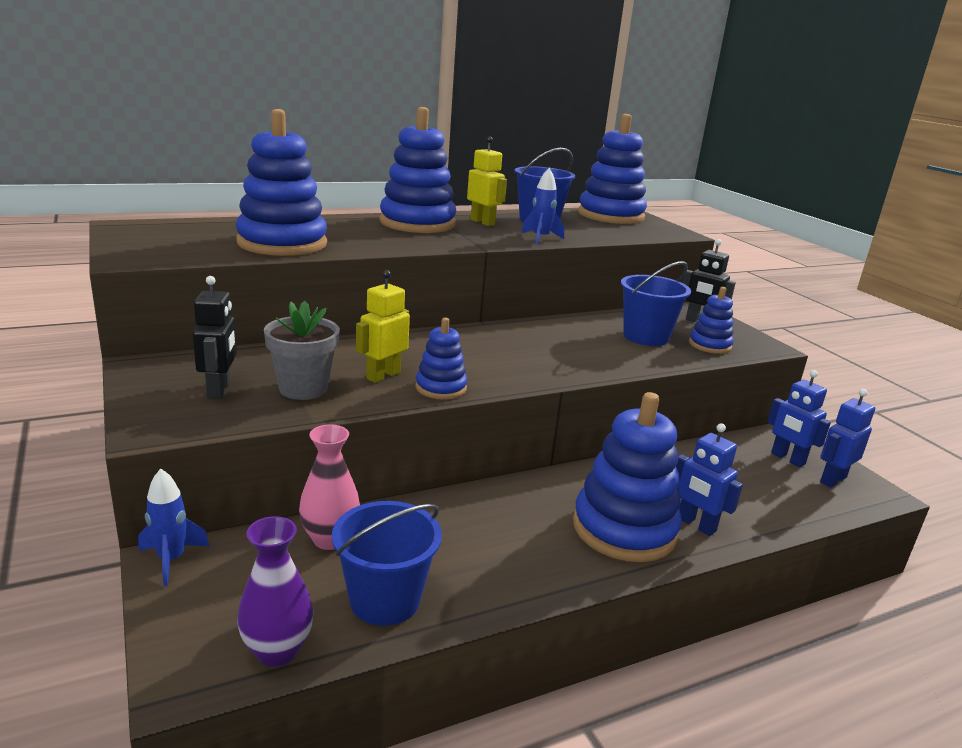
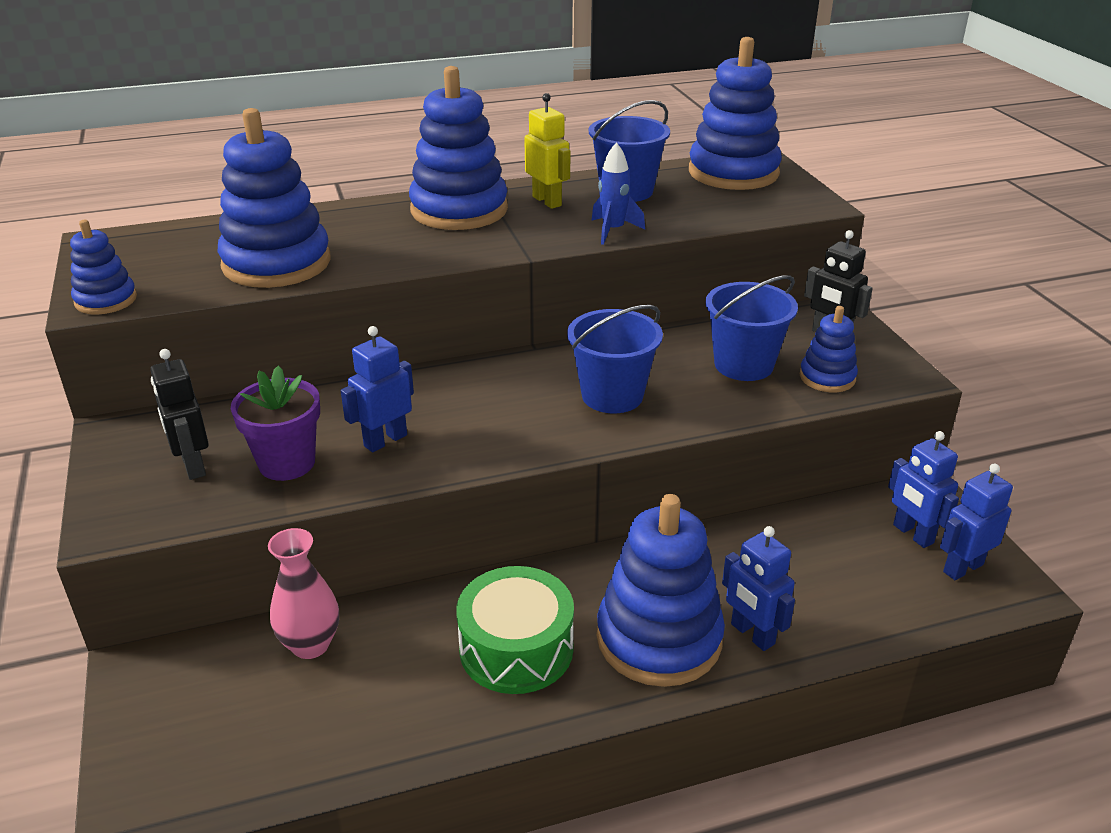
camera: 10 degrees right, 10 degrees up
blue rocket [138,468,209,586] -> none
black robot [193,276,237,398] -> black robot turned 150 degrees clockwise [150,349,209,480]
purple vase [237,516,314,667] -> none
grey flower pot [264,301,340,400] -> purple flower pot [231,366,320,481]
blue bucket [332,501,442,626] -> blue bucket moved to [567,305,663,413]
yellow robot [356,270,410,383] -> blue robot [341,326,414,452]
blue stacking toy [416,318,467,400] -> blue stacking toy moved to [70,220,137,315]
none -> green drum [456,566,574,694]

